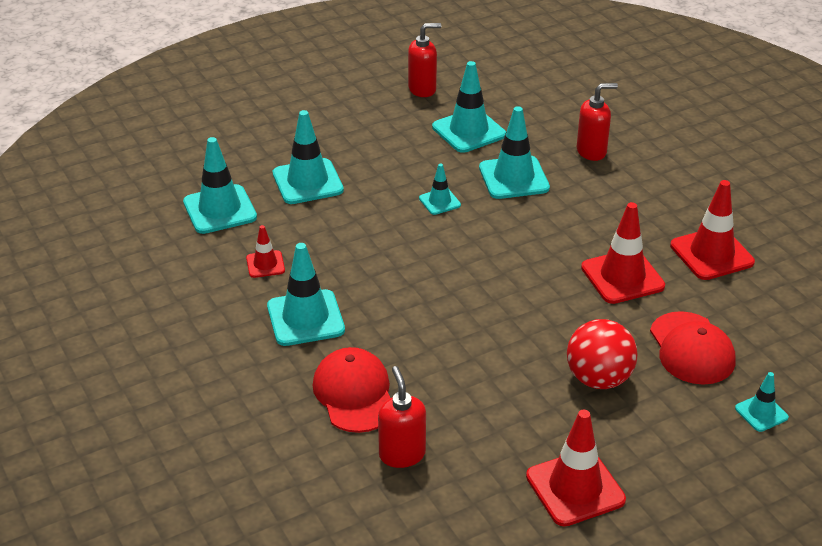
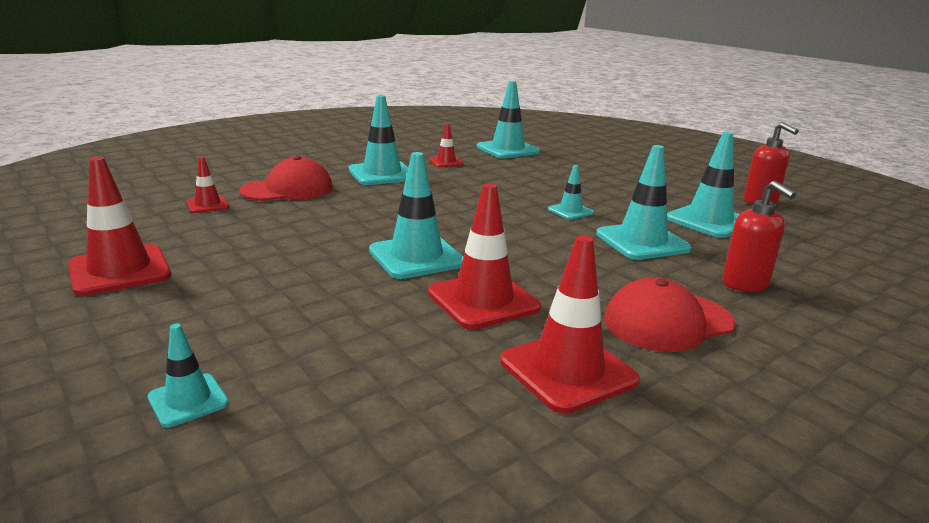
camera: 80 degrees right, 15 degrees down
turquoise traffic cone [273,110,344,204] -> turquoise traffic cone moved to [369,152,464,279]
red soap dispenser [378,366,426,468] -> red traffic cone [187,157,229,213]
red ball [567,319,638,389] -> none
red cap [650,311,736,384] -> red cap moved to [604,277,735,352]

